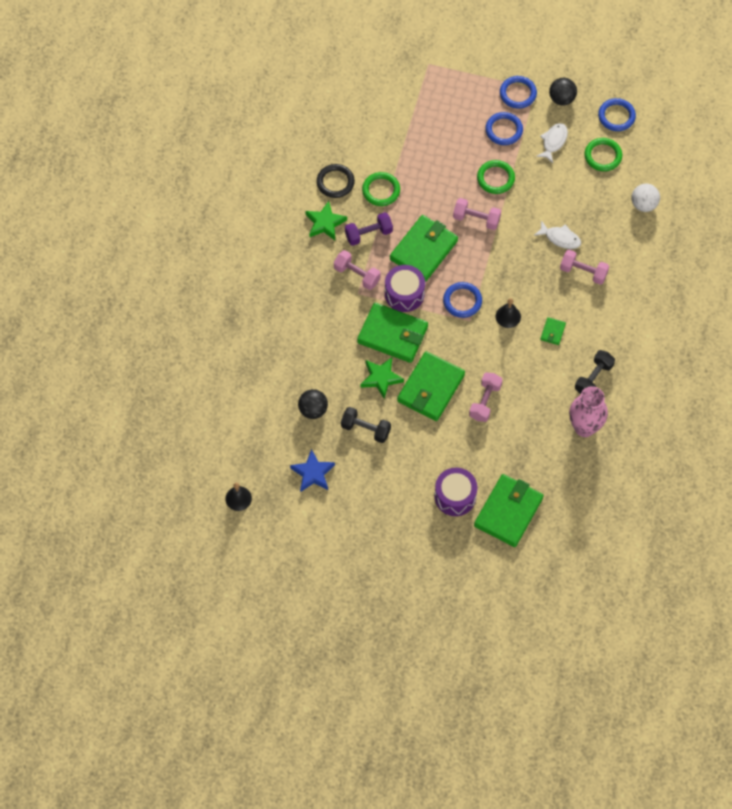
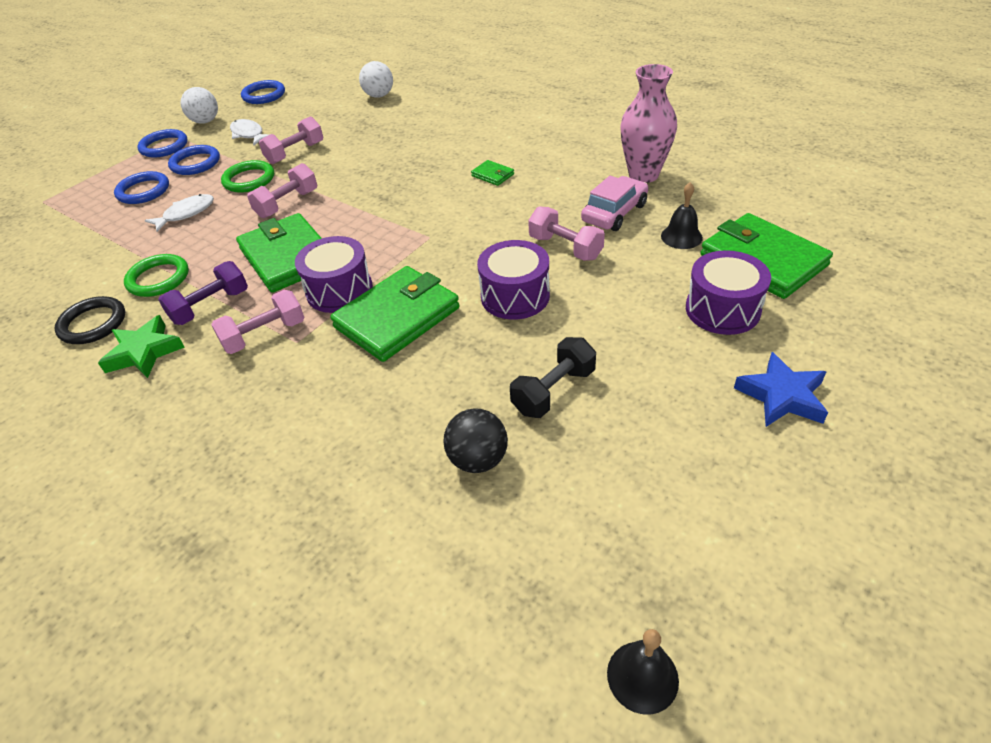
camera: 65 degrees left, 20 degrees down
blue star [290,449,335,492] -> blue star moved to [734,352,828,427]
purple dumbbell [345,212,393,246] -> purple dumbbell turned 45 degrees clockwise [158,261,248,325]
green star [361,357,404,399] -> none
green wallet [397,351,465,421] -> purple drum [477,240,550,320]
blue ring [443,282,482,318] -> blue ring moved to [114,171,169,204]
black bell [496,298,521,328] -> black bell moved to [661,182,703,249]
white fish [534,220,581,249] -> white fish moved to [145,194,214,232]
black ball [549,78,577,106] -> white ball [181,87,218,124]
pink dumbbell [560,250,609,285] -> pink dumbbell moved to [259,116,323,164]
black dumbbell [575,350,615,394] -> none
green ring [585,138,622,171] -> none
none -> pink car [581,176,648,231]

